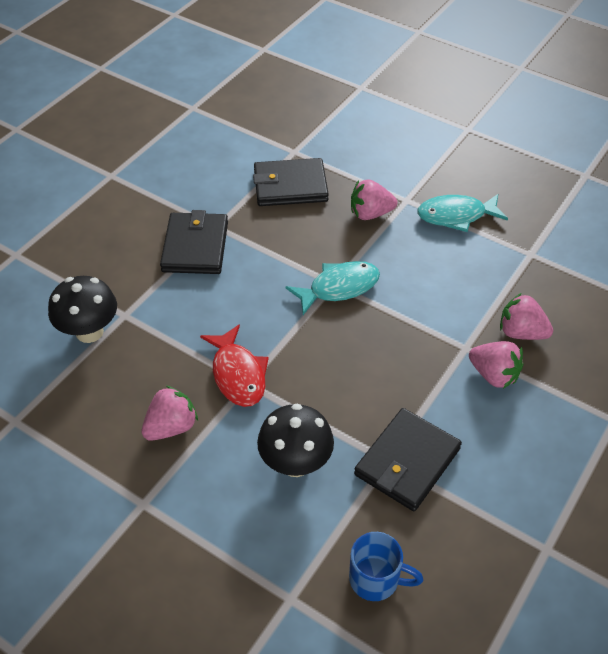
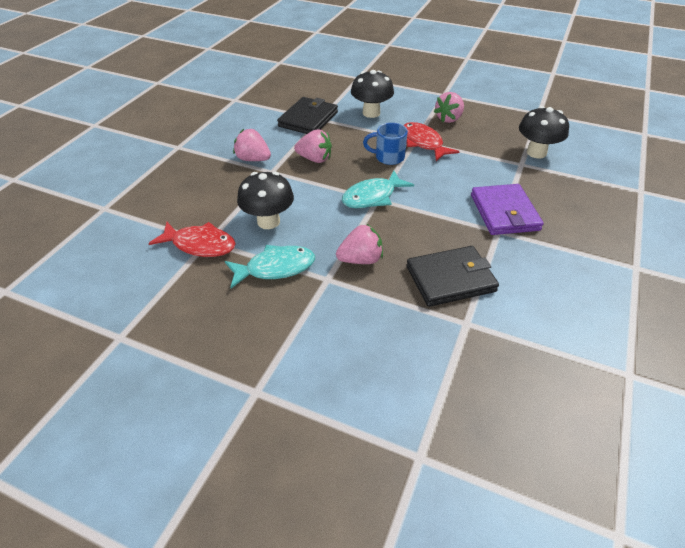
camera: 170 degrees right, 5 degrees down
black wallet [160,210,228,274] -> purple wallet [471,184,544,235]
blue mug [349,532,424,601] -> blue mug moved to [363,123,408,165]
pink strawberry [500,293,553,340] -> pink strawberry moved to [294,129,332,163]
none -> red fish [149,222,236,257]
none -> black mushroom [237,172,294,229]

